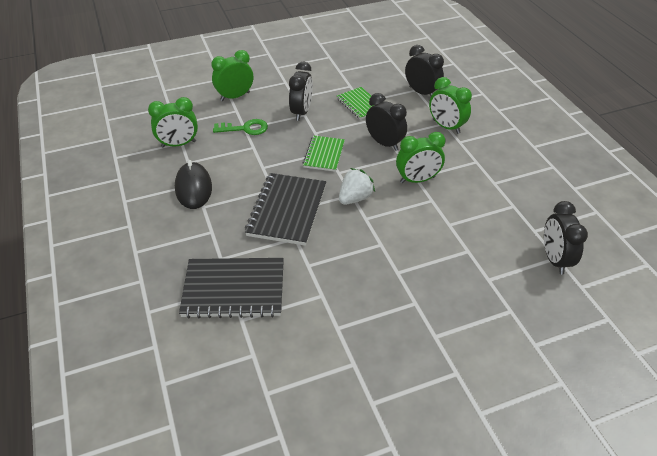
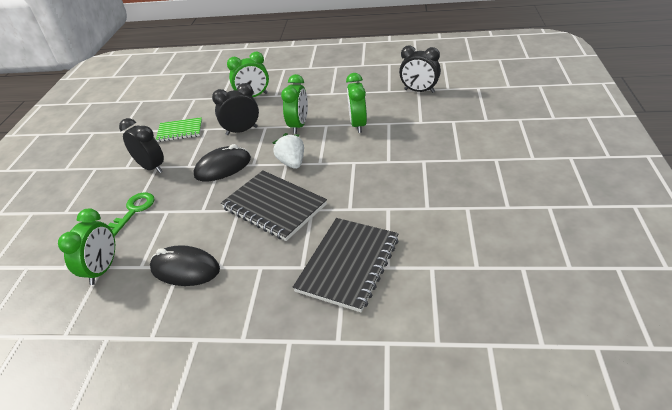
camera: 60 degrees left, 5 degrees down
green clock [211,50,253,101] -> green clock moved to [346,73,367,133]
green notebook [303,135,345,172] -> black mouse [194,144,251,181]
black clock [405,45,444,96] -> none

